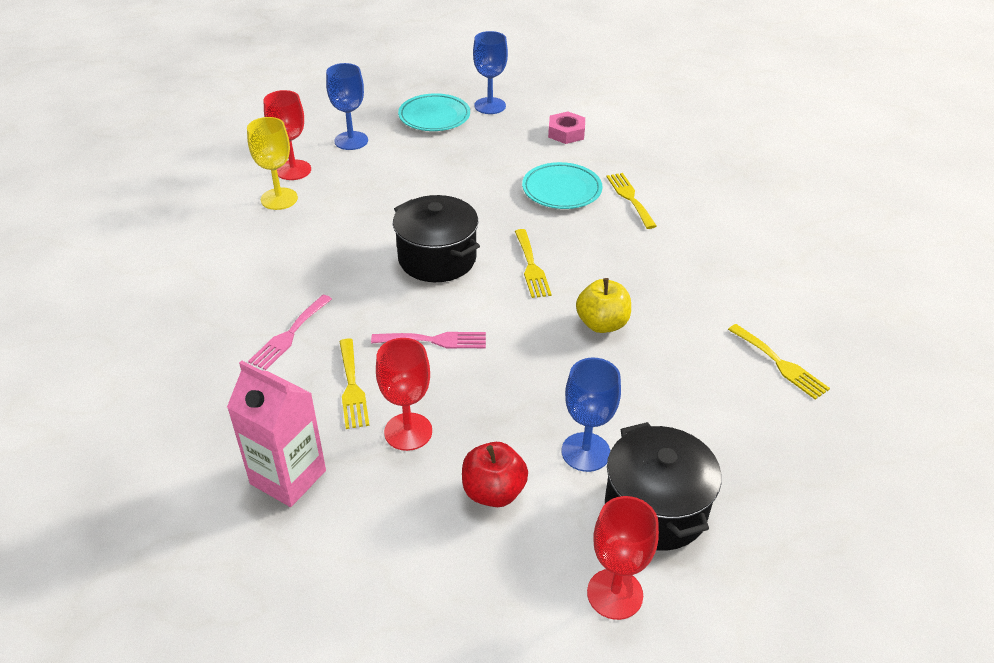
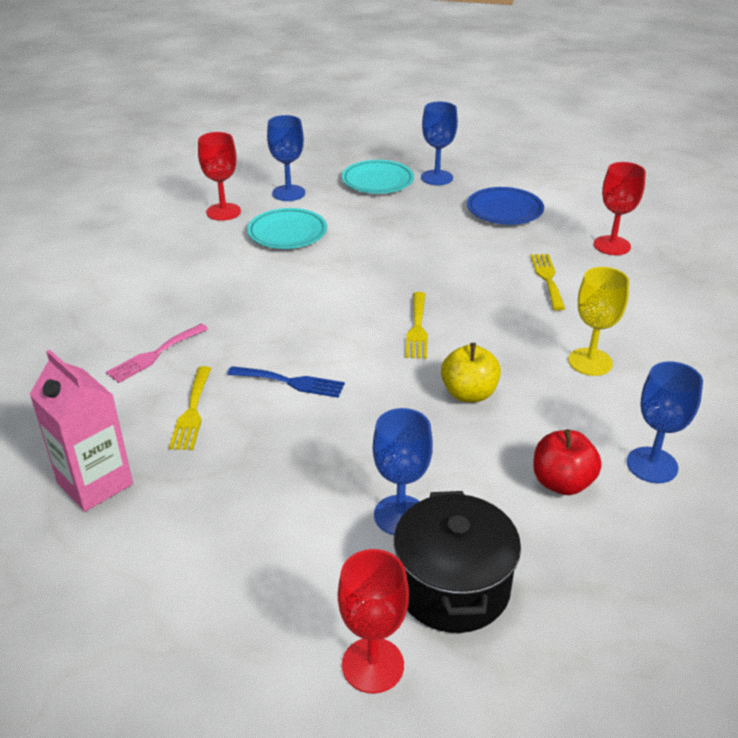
camera: 15 degrees right, 5 degrees down
yellow goblet [247,117,298,210] -> yellow goblet moved to [568,267,629,376]
pink fork [371,332,486,348] -> blue fork [227,366,345,398]
red goblet [376,338,432,451] -> red goblet moved to [594,162,646,255]
black pot [393,195,480,282] -> none
red apple [462,442,528,507] -> red apple moved to [533,429,602,495]
turquoise plate [522,162,602,209] -> turquoise plate moved to [247,208,327,249]
pink nut [548,111,585,144] -> blue plate [467,187,544,225]
yellow fork [728,324,830,399] -> blue goblet [627,361,703,483]

